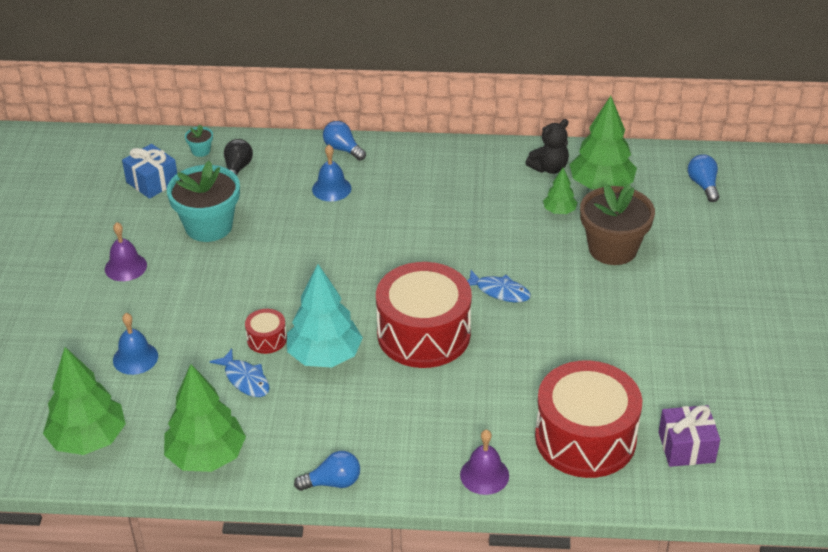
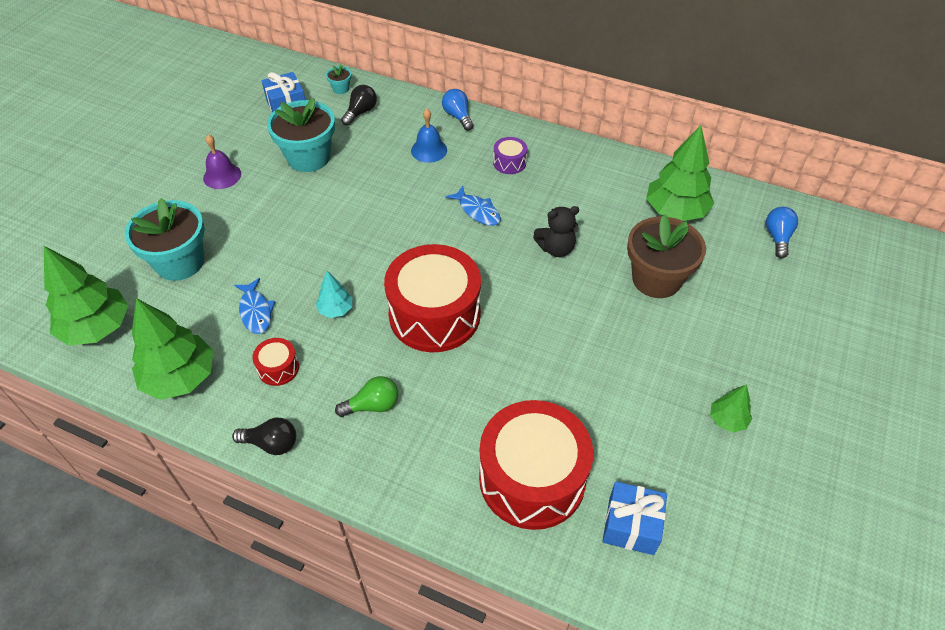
camera: 20 degrees right, 10 degrees up
blue bell [113,313,158,375] -> turquoise flower pot [125,198,205,281]
red drum [245,309,287,354] -> red drum moved to [252,338,299,386]
turquoise tree [287,264,363,368] -> turquoise tree [316,271,352,318], size x0.50
blue light bulb [294,451,360,491] -> black light bulb [232,418,296,455]
purple bell [460,430,509,495] -> none
blue fish [467,270,531,302] -> blue fish moved to [446,186,501,226]
black teddy bear [526,119,569,174] -> black teddy bear moved to [533,206,579,257]
green tree [543,168,577,214] -> green tree moved to [710,384,752,433]
purple gift [659,405,720,467] -> blue gift [602,481,667,555]
none -> green light bulb [335,376,398,417]
none -> purple drum [493,137,527,174]

